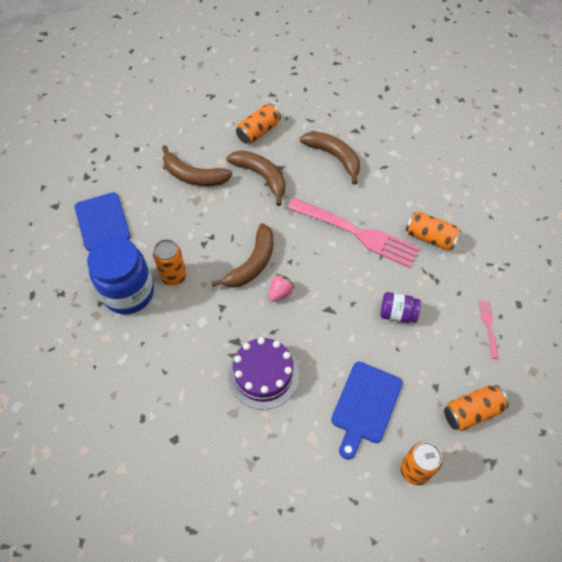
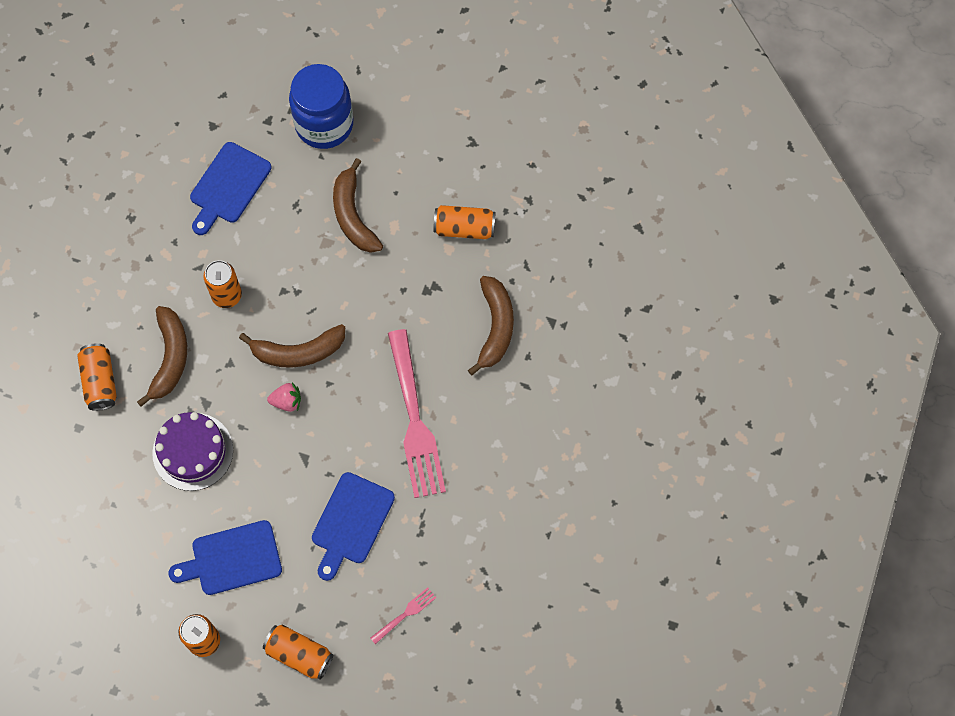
camera: 50 degrees right, 10 degrees up
blue jar [87,237,154,314] -> blue jar moved to [289,64,353,149]
brown banana [226,150,286,206] -> brown banana moved to [137,306,187,407]
purple jar [380,292,421,323] -> blue cutting board [312,472,395,581]
orange can [406,211,461,250] -> orange can moved to [77,343,117,411]

